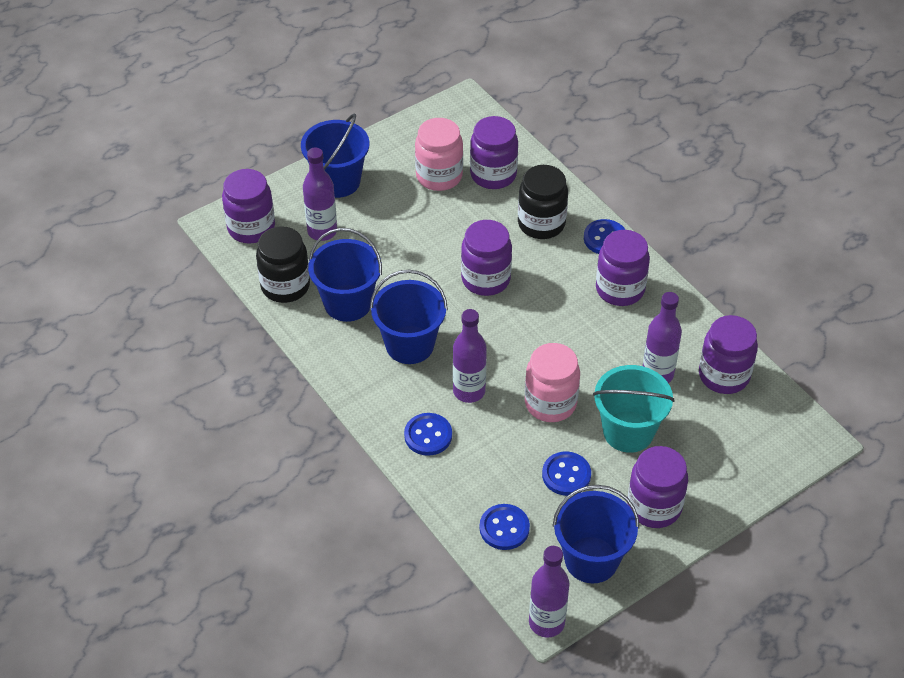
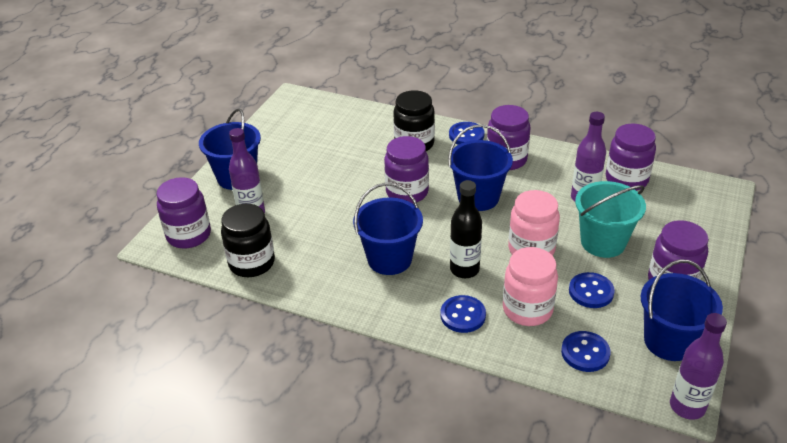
camera: 30 degrees left, 10 degrees down
blue bucket [308,228,382,322] -> blue bucket moved to [448,125,513,211]
pink jar [415,118,463,191] -> pink jar moved to [503,247,558,326]
purple bottle [453,309,487,403] -> black bottle [450,180,482,278]
purple jar [470,116,518,189] -> none

